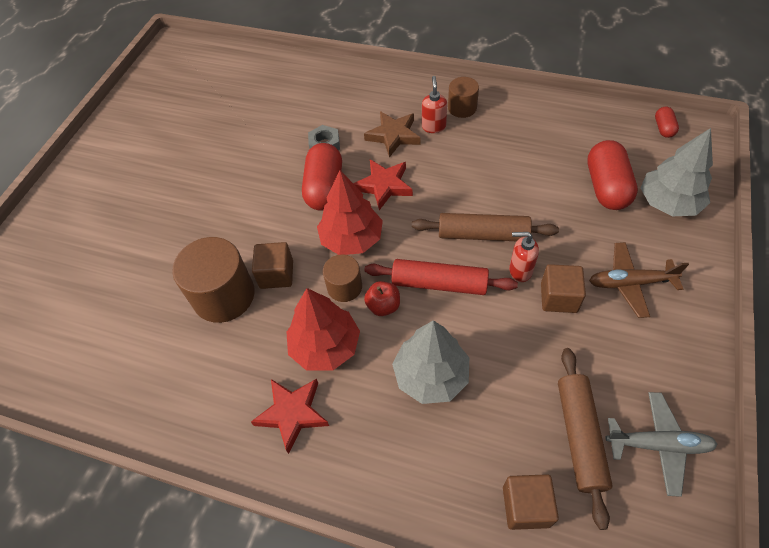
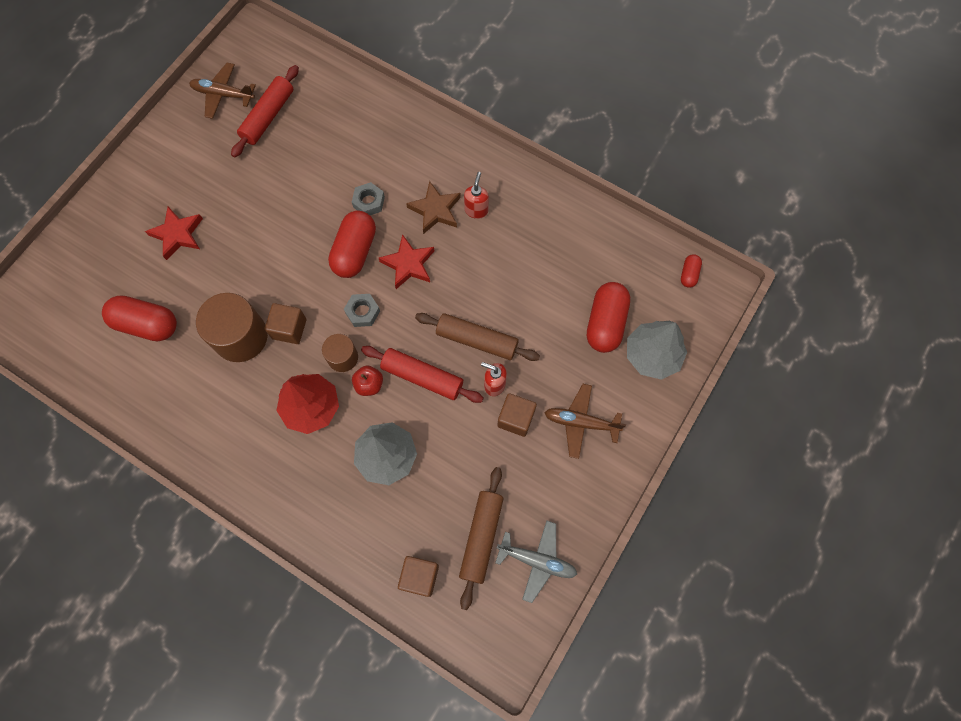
camera: 10 degrees right, 15 degrees up
red star [251,379,329,454] -> red star moved to [145,207,203,260]
red tree [317,170,383,255] -> grey nut [344,294,380,327]
brown cylinder [448,77,479,118] -> none
none -> red capsule [102,295,177,341]
none -> brown plane [189,63,256,119]
none -> red rolling pin [231,65,299,158]

